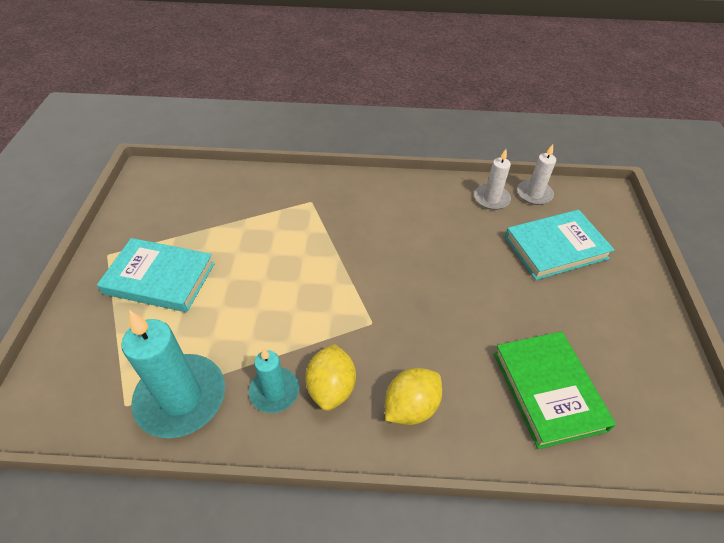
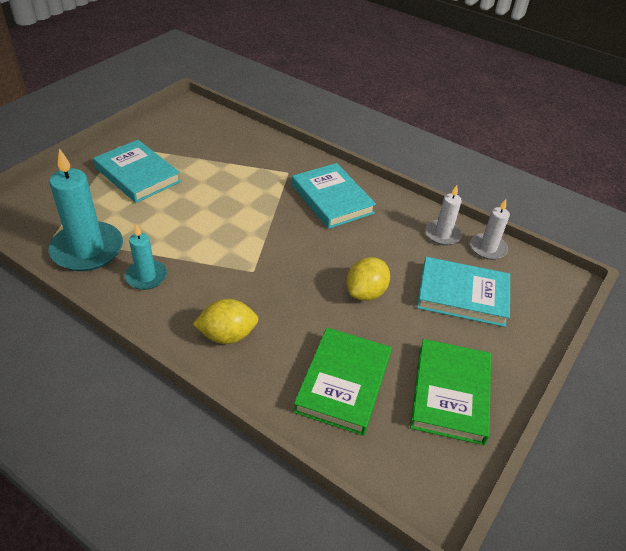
camera: 30 degrees right, 5 degrees down
yellow lemon [305,344,356,411] -> yellow lemon moved to [346,257,390,301]
none -> turquoise book [292,163,376,229]
none -> green book [410,339,491,445]

